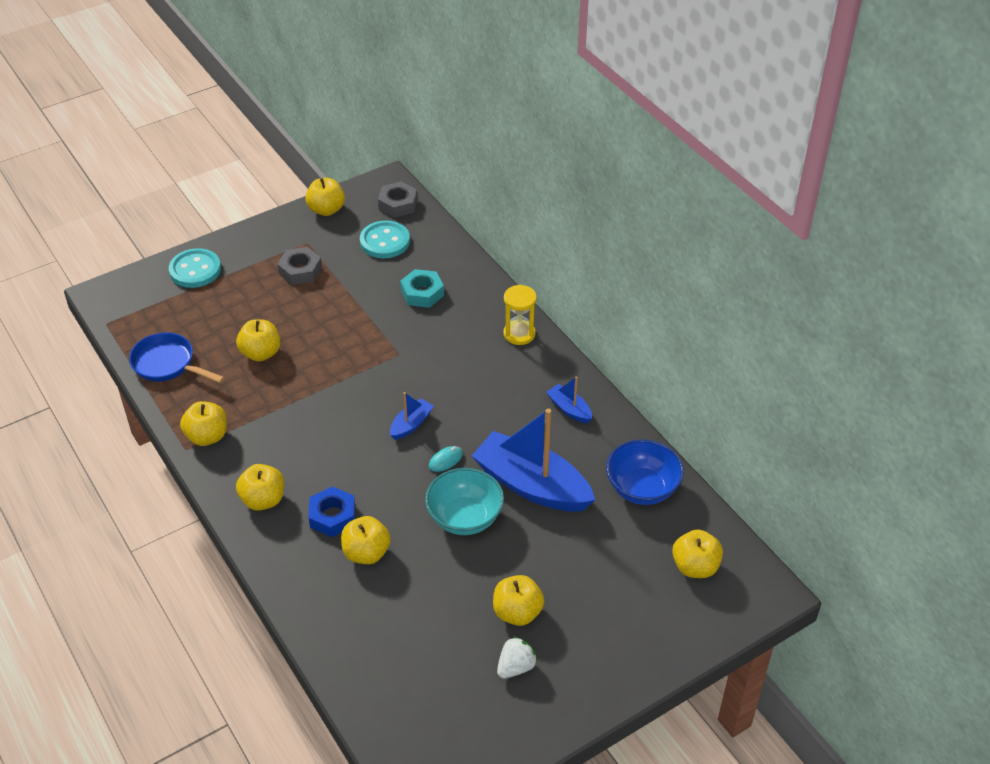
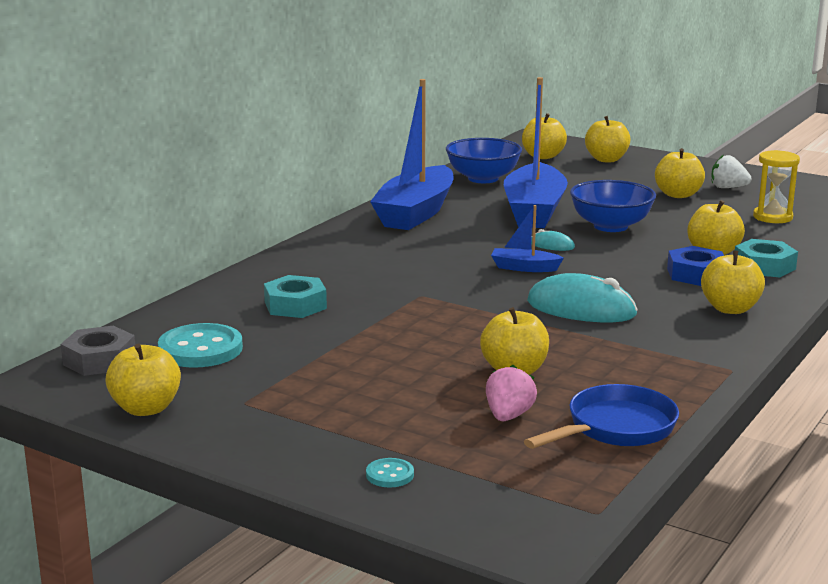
camera: 115 degrees left, 25 degrees down
blue pan [129,332,225,383] -> blue pan turned 135 degrees counterclockwise [524,384,679,449]
turquoise button [169,248,221,288] -> turquoise button [366,458,414,488], size x0.47
yellow apple [180,401,227,446] -> yellow apple moved to [585,116,631,162]
grey nut [277,247,322,285] -> none
turquoise bowl [425,468,504,535] -> blue bowl [570,180,656,232]
yellow hourglass [503,285,537,345] -> yellow hourglass moved to [753,150,800,223]
blue boat [546,377,592,423] -> blue boat [370,79,453,230], size x2.23
none -> pink strawberry [486,365,537,421]
none -> turquoise mouse [527,273,637,322]
none -> turquoise nut [735,239,798,277]

